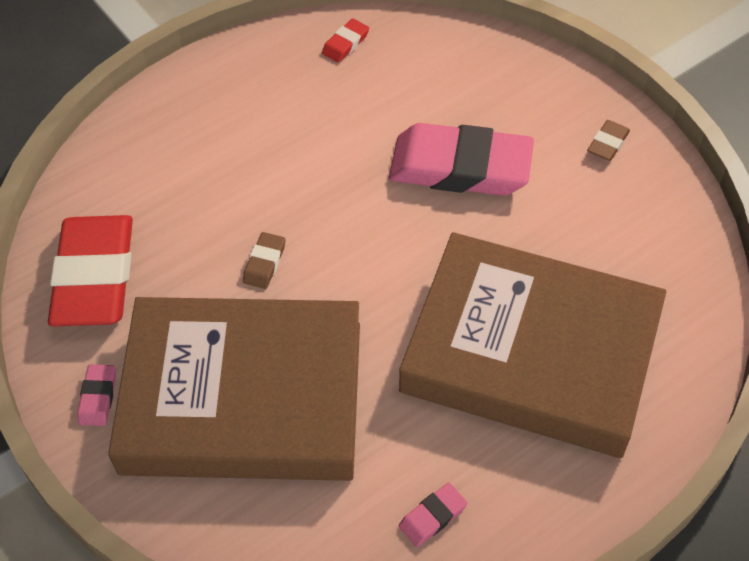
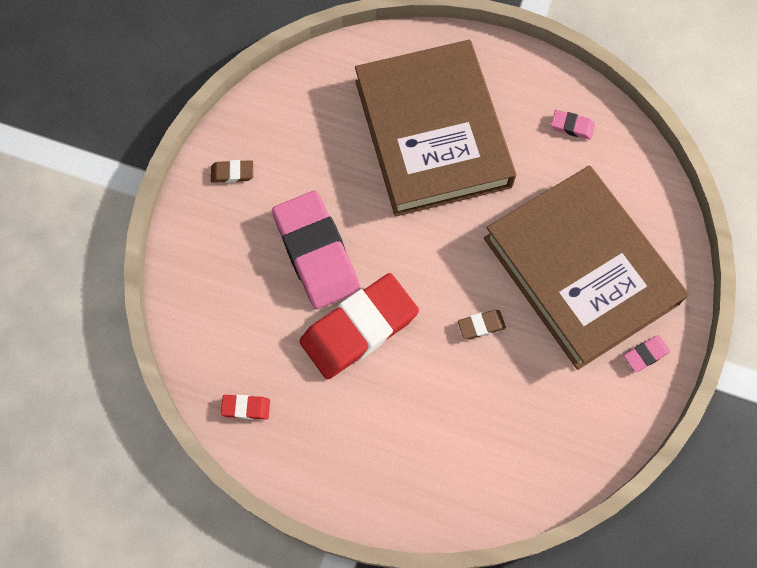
camera: 125 degrees left, 15 degrees up
red eraser [48,215,133,326] -> red eraser moved to [299,273,419,379]

